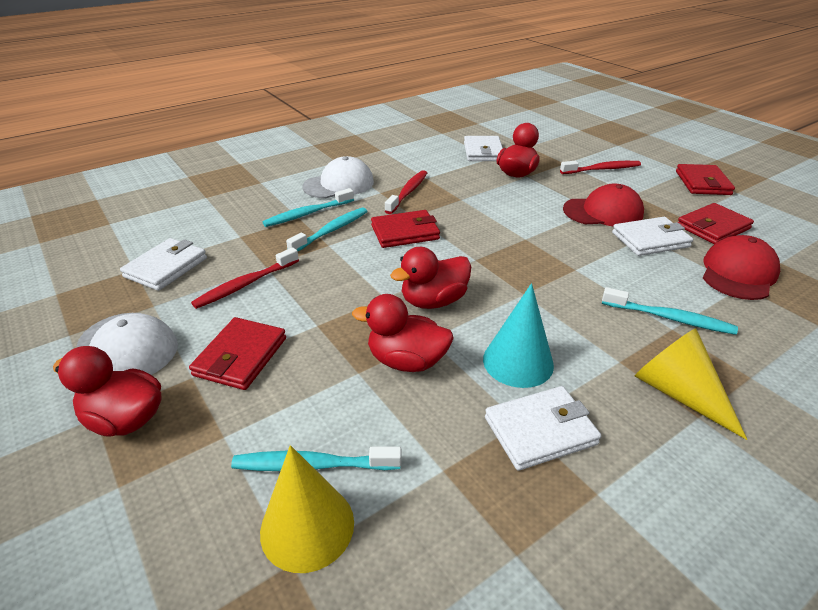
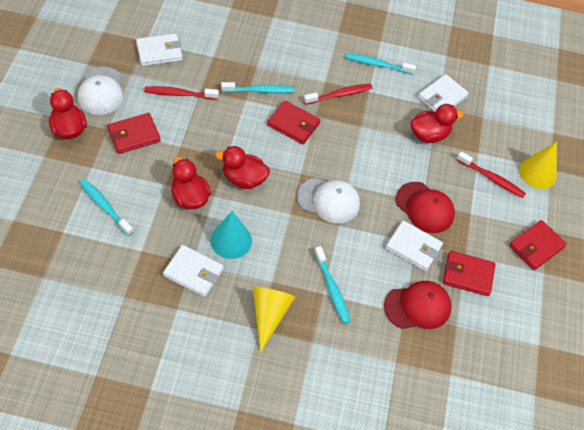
camera: 40 degrees right, 20 degrees up
yellow cone [260,445,354,573] -> yellow cone moved to [519,142,557,189]
turquoise toothbrush [262,188,354,227] -> turquoise toothbrush moved to [345,53,416,74]
white cap [302,156,374,198] -> white cap moved to [297,178,360,224]

